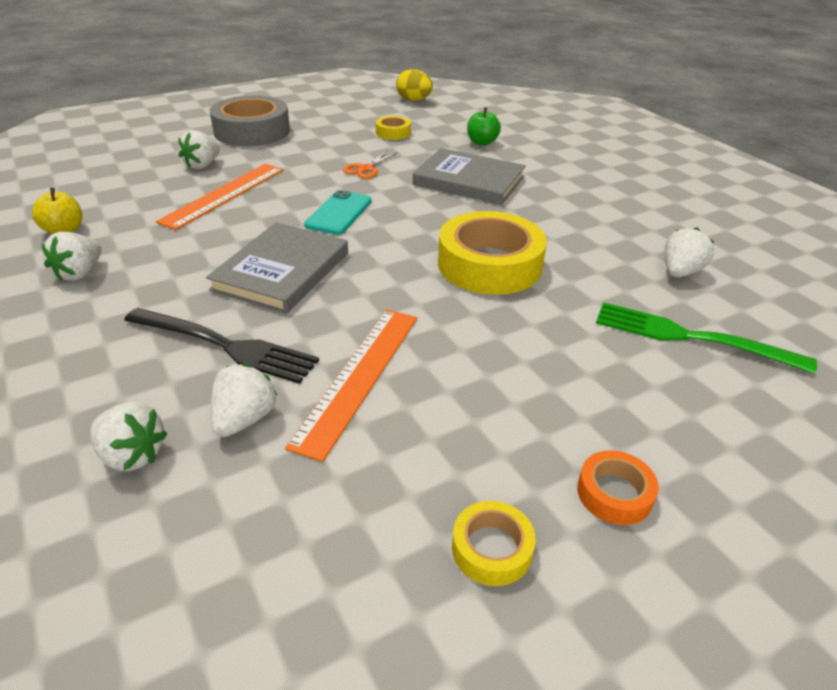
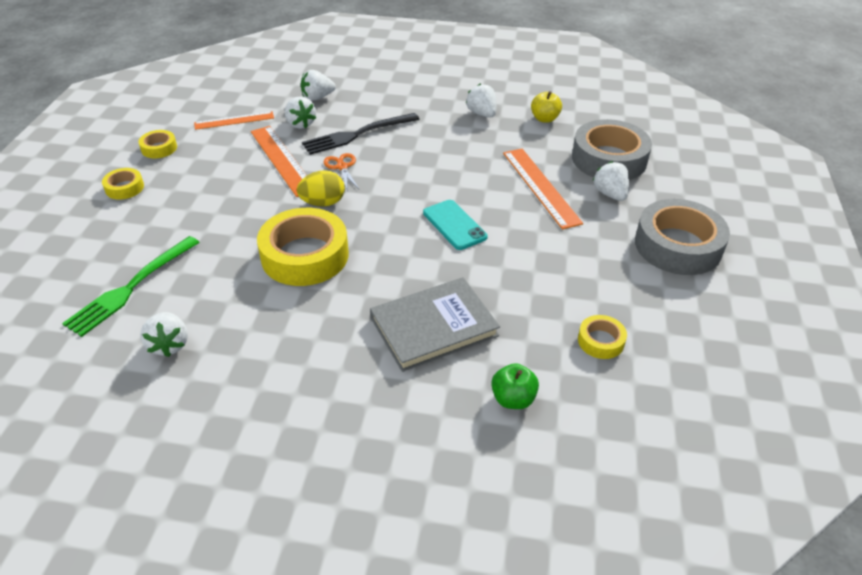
camera: 130 degrees right, 5 degrees up
grey book [206,222,348,314] -> none
orange scissors [343,151,397,179] -> orange scissors moved to [324,153,360,190]
yellow egg [396,69,433,101] -> yellow egg moved to [297,170,345,207]
orange tape [577,450,659,525] -> yellow tape [102,168,144,199]
green fork [596,302,817,374] -> green fork turned 150 degrees clockwise [62,236,200,337]
none -> orange ruler [194,111,274,130]
none -> grey tape [572,119,652,180]

